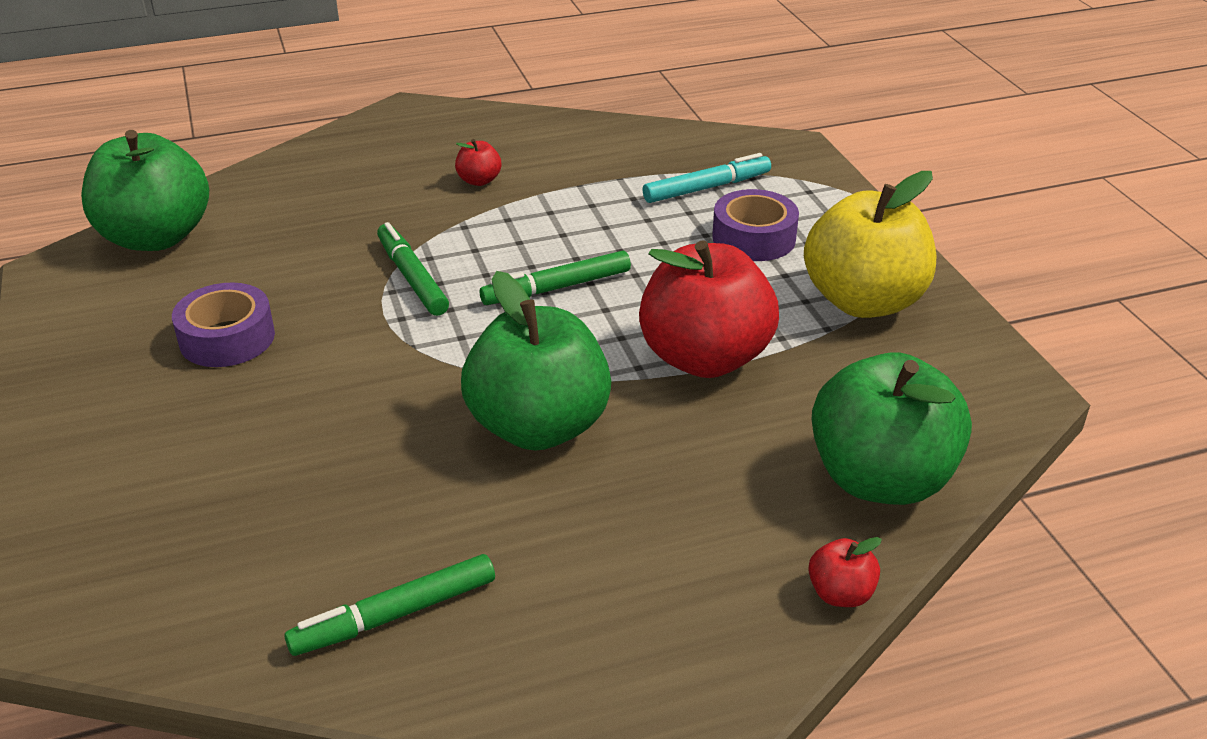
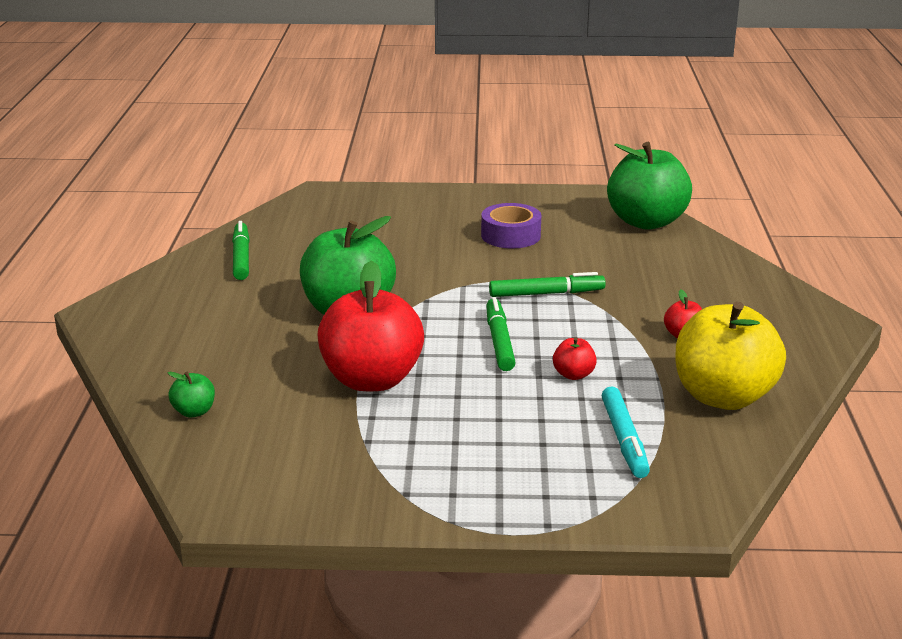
camera: 110 degrees right, 10 degrees down
purple tape [712,189,799,261] -> none
yellow apple [804,171,936,318] -> yellow apple moved to [675,301,786,410]
red apple [808,537,882,607] -> red apple moved to [553,337,597,380]
green apple [812,352,972,505] -> green apple [168,371,215,418], size x0.42

